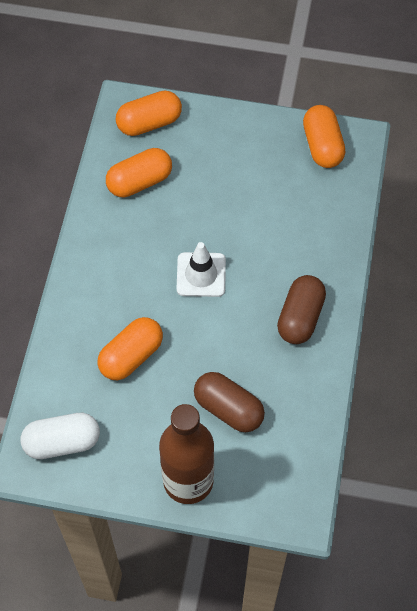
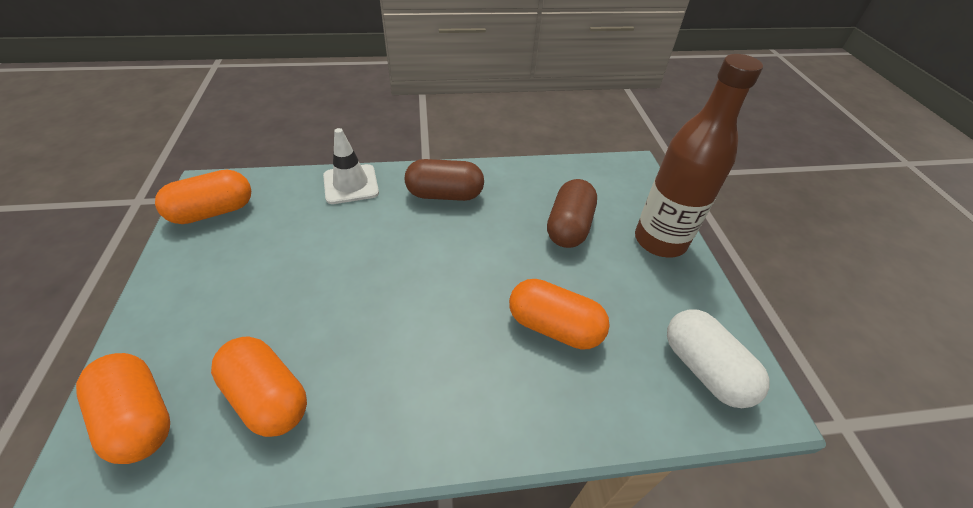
camera: 110 degrees left, 15 degrees down
white traffic cone [176,242,226,297] -> white traffic cone moved to [323,128,379,204]

